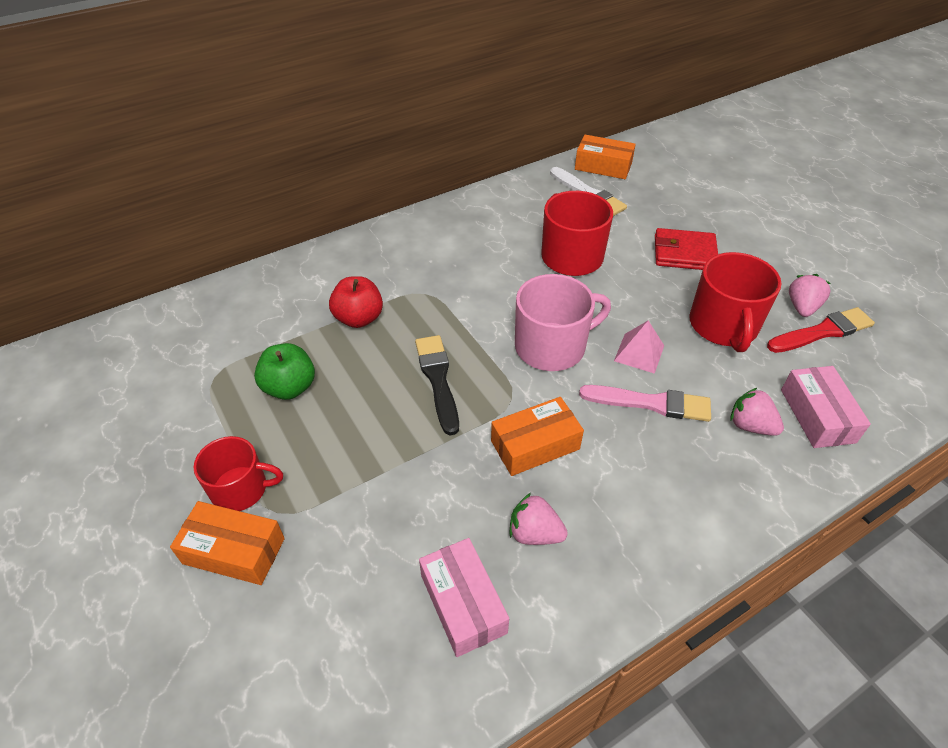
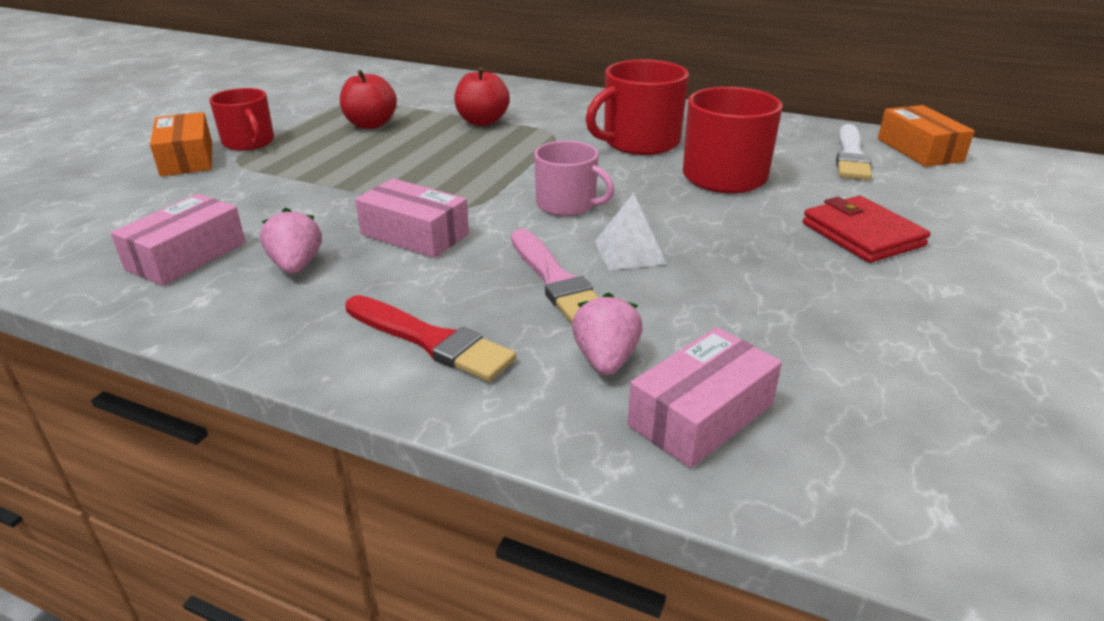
camera: 55 degrees right, 15 degrees down
green apple [254,343,315,400] -> red apple [340,70,397,129]
black brush [415,335,459,435] -> none
orange box [491,397,584,476] -> pink box [355,178,469,258]
pink mug [515,274,611,371] -> pink mug [534,141,614,216], size x0.66
pink pyramid [614,321,664,374] -> white pyramid [594,193,667,270]
red mug [689,252,782,352] -> red mug moved to [586,60,689,155]
red brush [767,307,875,353] -> red brush moved to [345,295,516,382]
pink strawberry [789,274,831,317] -> none

